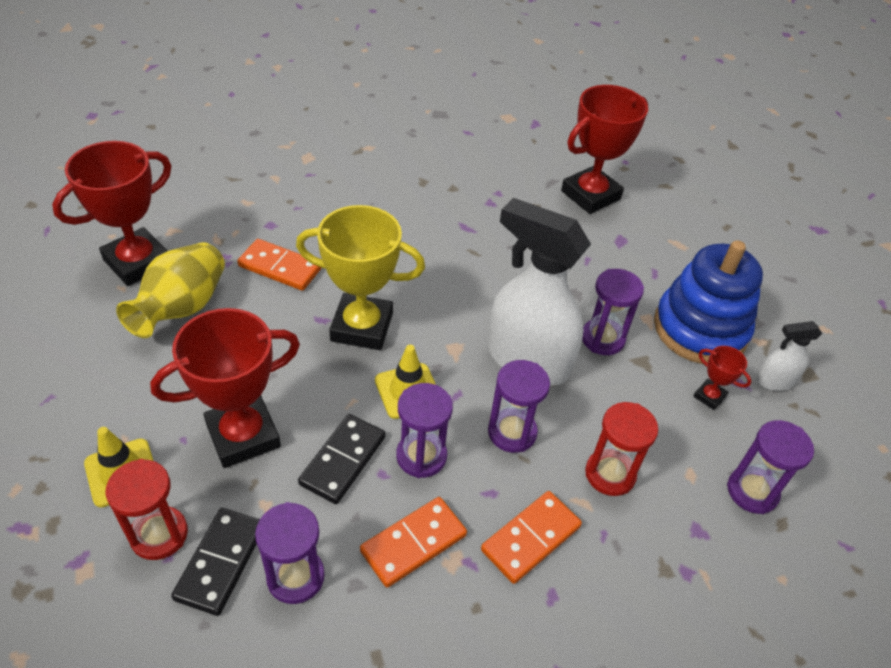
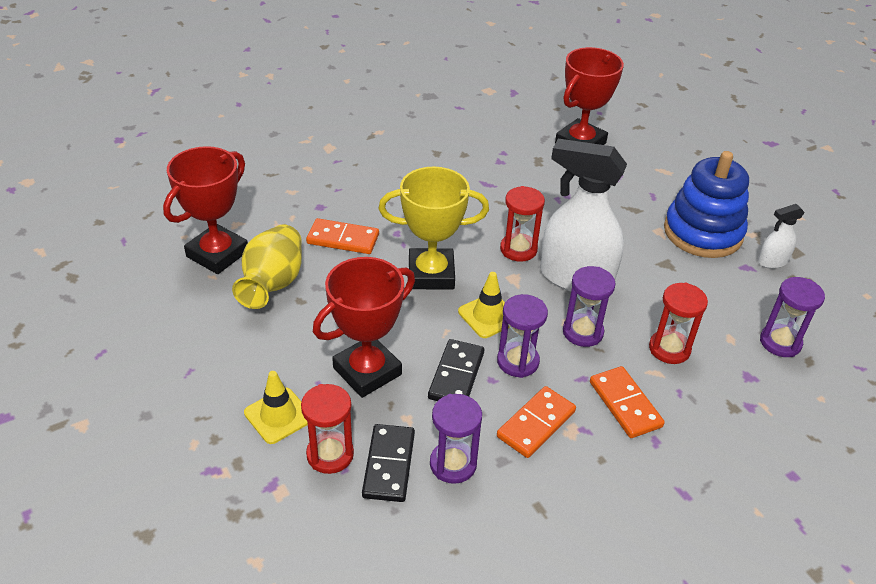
camera: 10 degrees left, 5 degrees down
orange domino [481,491,582,584] -> orange domino turned 60 degrees counterclockwise [590,366,665,438]
purple hourglass [582,269,644,355] -> none
red trophy [693,346,751,410] -> none
none -> red hourglass [500,186,545,262]

